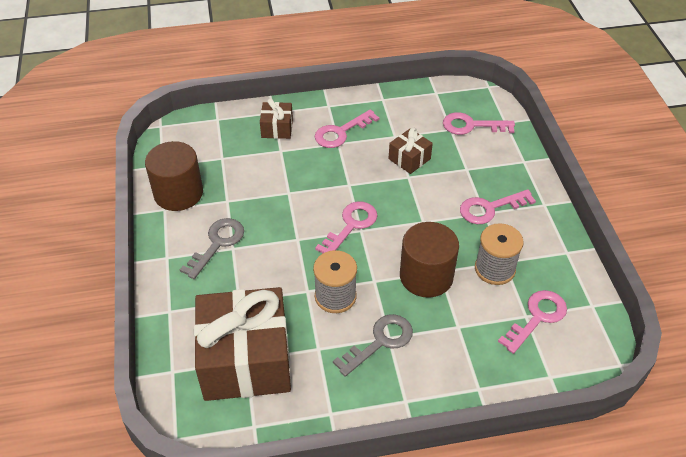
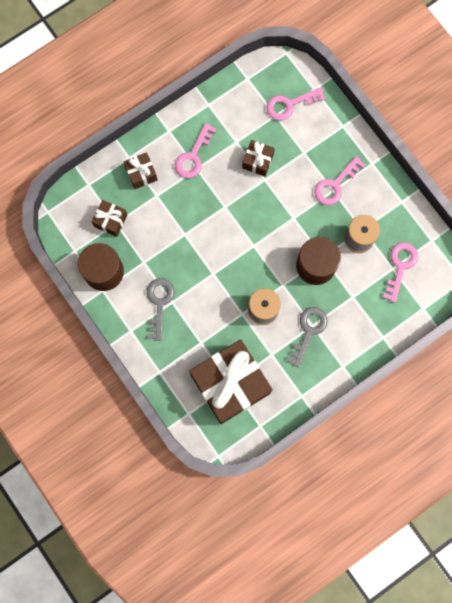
camera: 25 degrees left, 30 degrees up
pink key [315,201,378,253] -> none
none -> brown gift [92,200,127,237]

